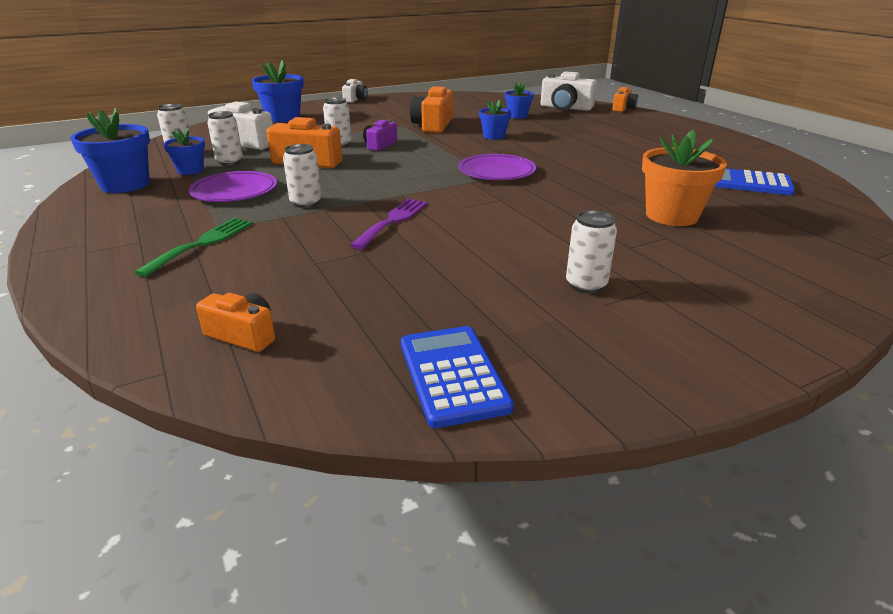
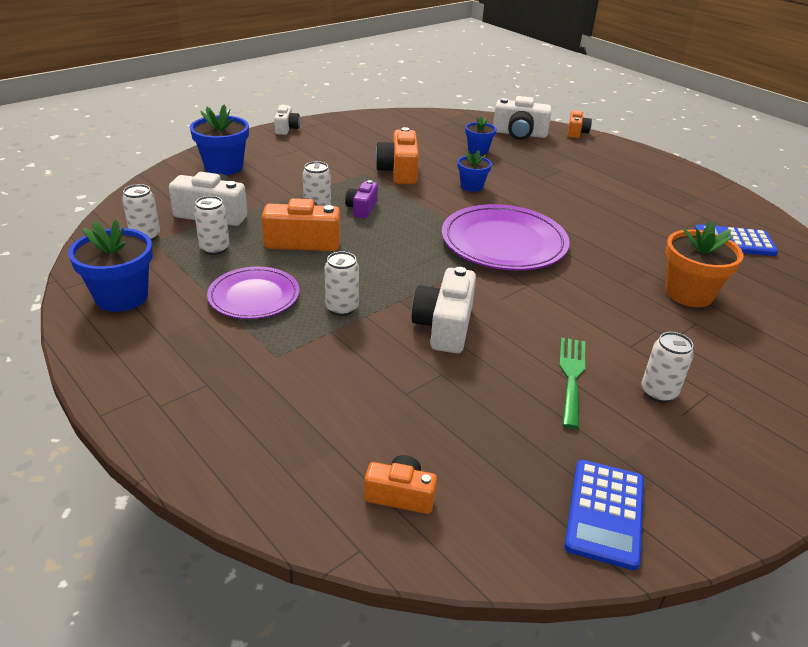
camera: 15 degrees left, 5 degrees up
green fork [135,218,253,277] -> green fork moved to [559,338,585,429]
blue flower pot [163,128,205,175] -> none
purple fork [350,199,428,250] -> white camera [412,267,476,353]
blue calculator [401,326,514,428] -> blue calculator turned 135 degrees counterclockwise [565,460,644,570]
purple plate [458,154,536,180] -> purple plate [442,204,570,271], size x1.61

